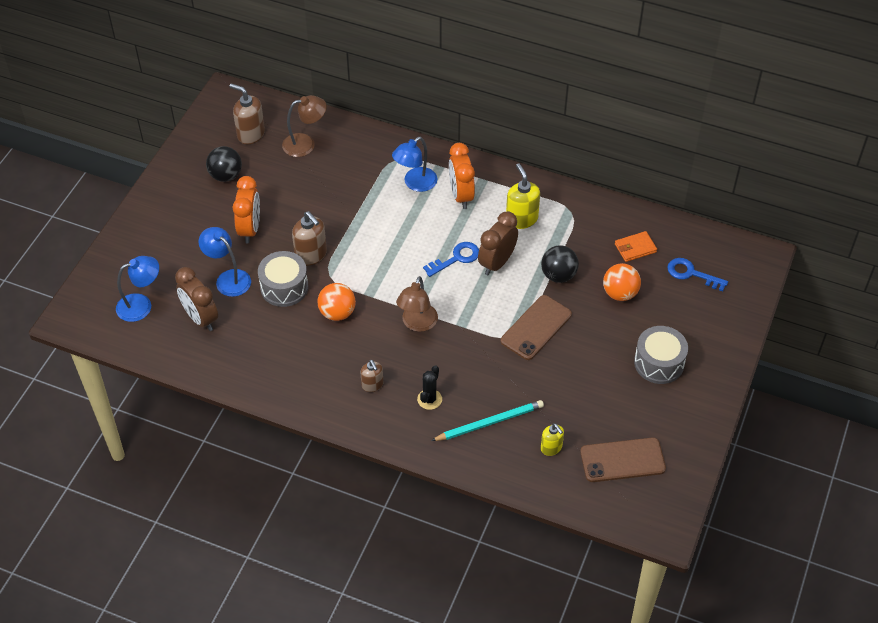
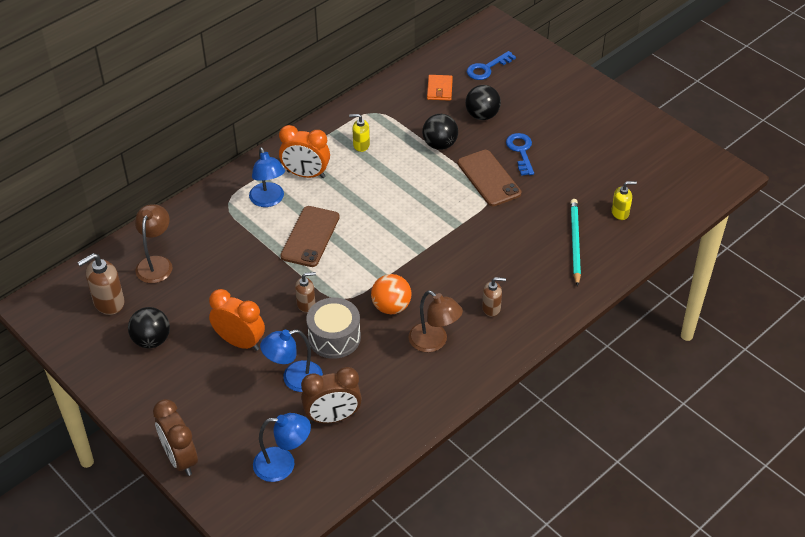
camera: 65 degrees left, 5 degrees down
blue lamp [116,256,159,322] -> blue lamp turned 90 degrees clockwise [253,413,311,482]
brown soap dispenser [292,211,327,265] -> brown soap dispenser [295,272,316,312], size x0.62
brown lamp [396,276,438,332] -> brown lamp moved to [409,290,463,352]
black cactus [417,365,442,410] -> none
blue key [423,242,479,277] -> blue key moved to [506,133,534,176]
brown clock [478,211,518,275] -> brown clock moved to [153,399,198,476]
yellow soap dispenser [506,163,540,229] -> yellow soap dispenser [349,114,370,152], size x0.62
brown phone [580,438,666,482] -> brown phone moved to [280,206,340,267]
orange ball [603,263,641,301] -> black ball [465,85,501,120]
grey drum [634,326,688,384] -> none

